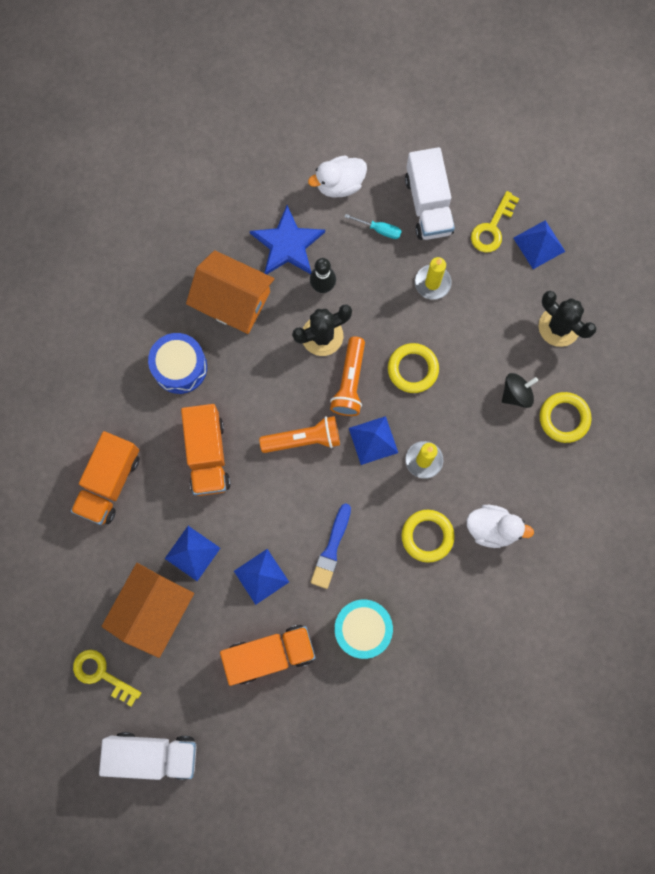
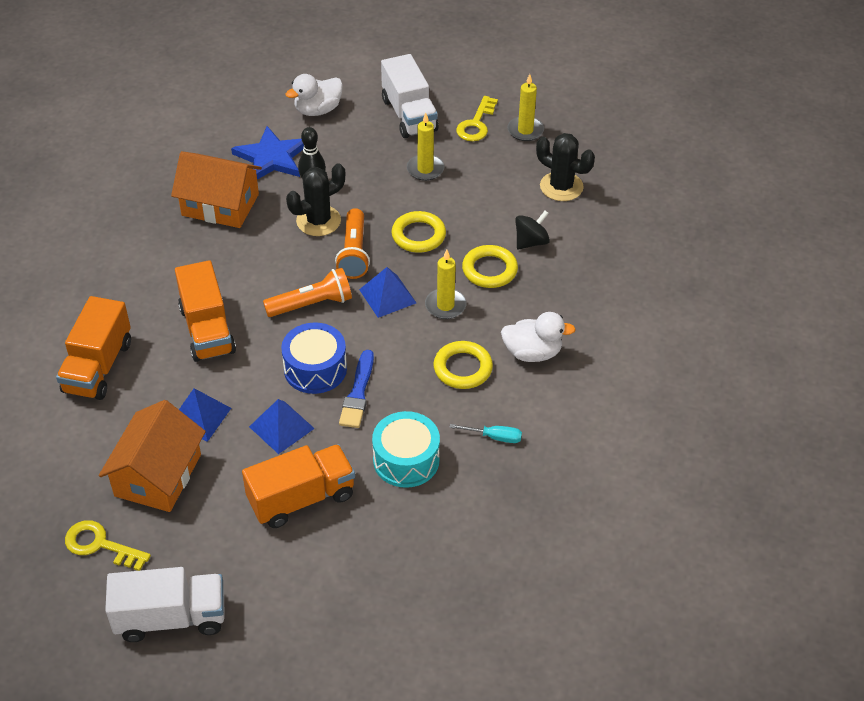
camera: 10 degrees left, 30 degrees down
blue drum [148,333,207,394] -> blue drum moved to [281,323,347,394]
turquoise screwdriver [345,214,402,239] -> turquoise screwdriver moved to [449,424,522,443]
blue pyramid [513,220,566,269] -> yellow candle [507,74,544,141]
yellow ring [540,392,592,443] -> yellow ring moved to [462,245,518,288]

